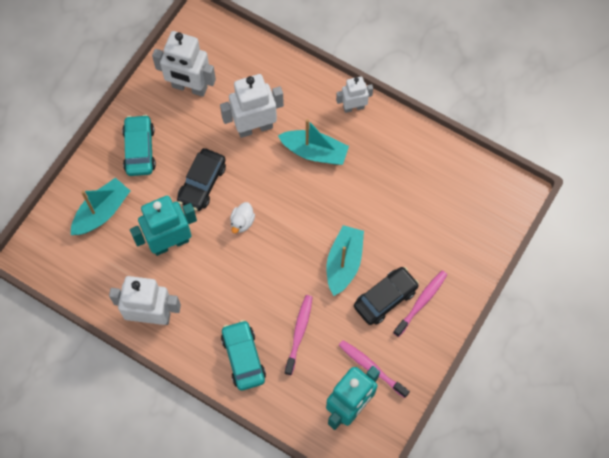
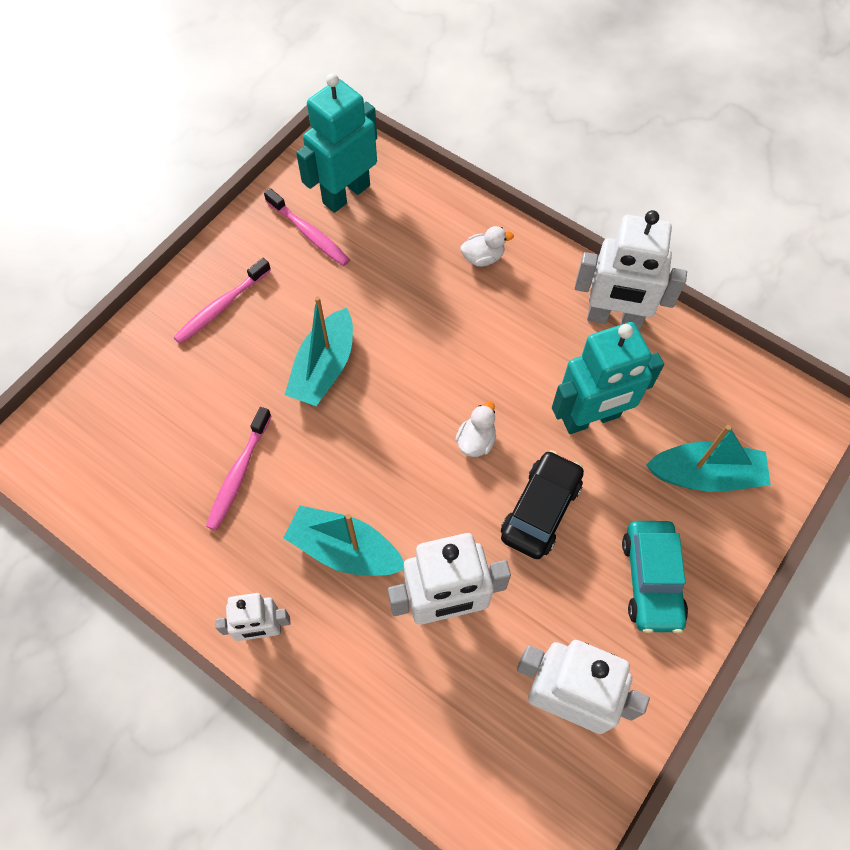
camera: 175 degrees left, 5 degrees down
turquoise boat [71,178,130,235] -> turquoise boat turned 135 degrees counterclockwise [646,425,771,492]
turquoise car [221,320,266,390] -> white duck [461,226,514,267]
pink toothbrush [285,295,313,375] -> pink toothbrush moved to [206,407,271,531]
black car [354,267,419,325] -> none

